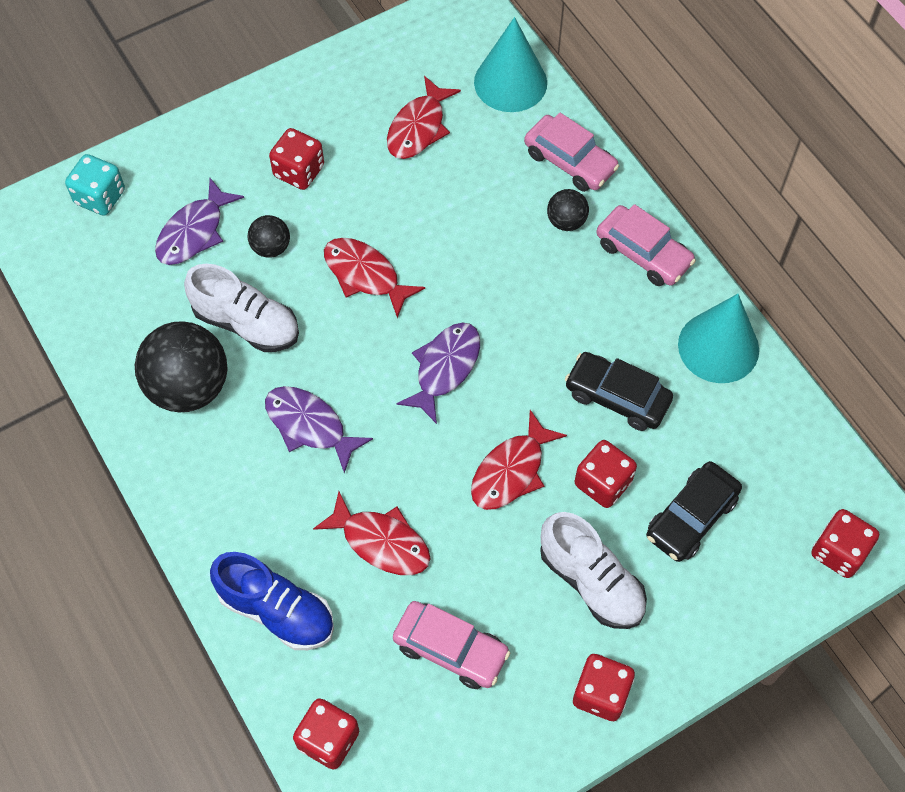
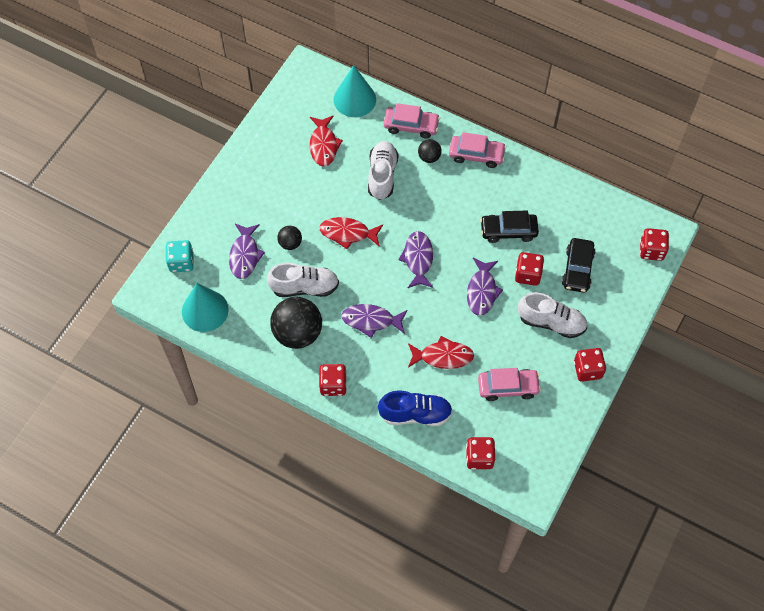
camera: 30 degrees left, 0 degrees up
red dice [269,128,324,190] -> red dice moved to [319,364,347,396]
red fish [471,410,567,510] -> purple fish [467,258,503,316]
turquoise cone [678,294,759,383] -> turquoise cone moved to [182,283,229,332]
none -> white shoe [368,141,399,200]

